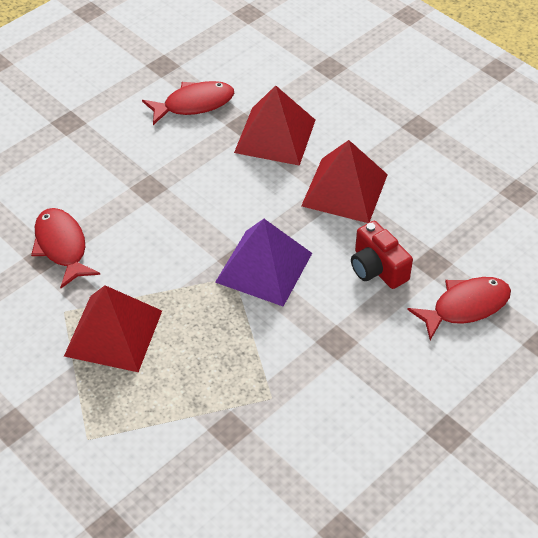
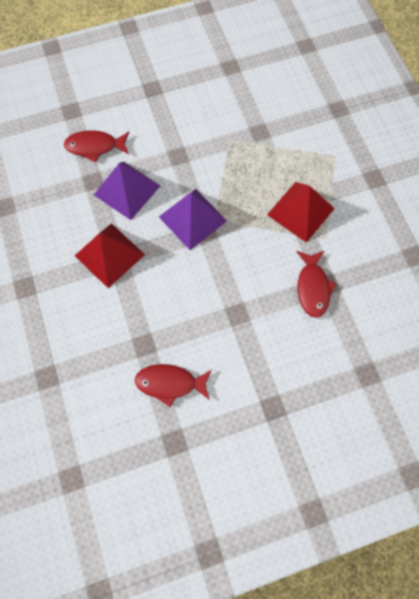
camera: 155 degrees left, 20 degrees up
red pyramid [234,85,315,166] -> none
red camera [351,221,413,289] -> purple pyramid [94,162,160,220]

